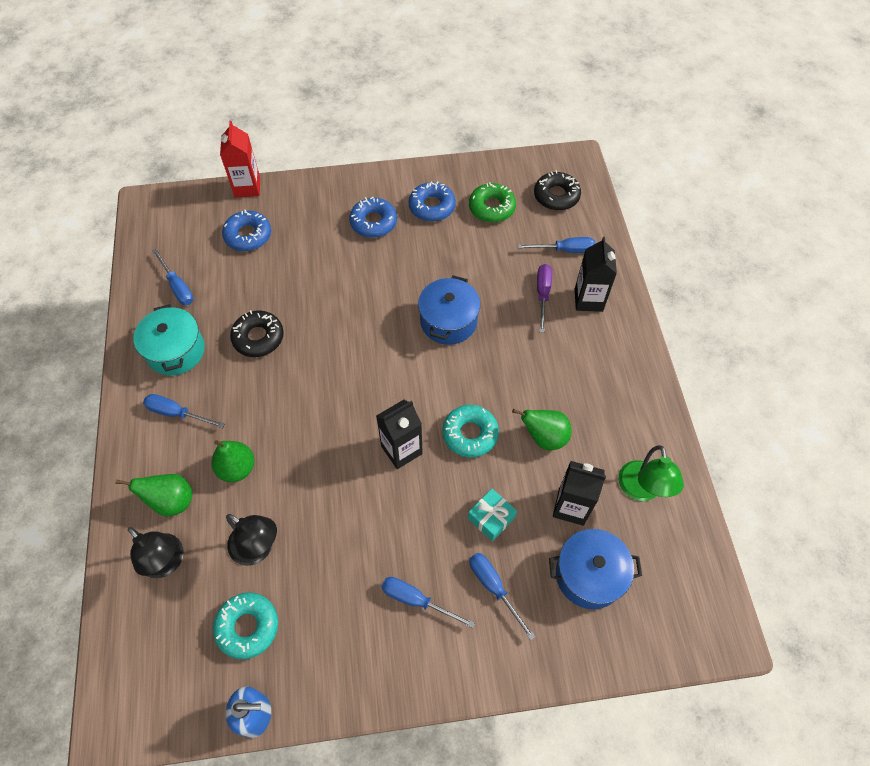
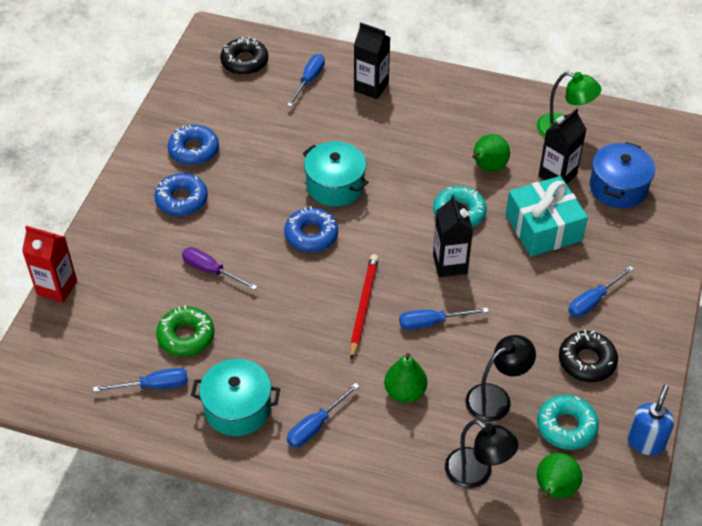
camera: 65 degrees left, 10 degrees down
green pear [115,474,193,517] -> green pear moved to [537,453,582,499]
black lamp [128,527,183,578] -> black lamp turned 60 degrees clockwise [445,420,518,488]
blue donut [222,210,271,251] -> blue donut moved to [284,206,338,252]
black donut [230,310,284,357] -> black donut moved to [559,330,618,382]
blue pot [418,275,480,345] -> turquoise pot [303,141,369,206]
turquoise gift [468,489,517,541] -> turquoise gift [506,176,588,256], size x1.89
green donut [469,182,516,222] -> green donut moved to [156,305,214,357]
blue screwdriver [469,553,535,640] -> blue screwdriver moved to [399,308,489,330]
purple screwdriver [537,264,552,333] -> purple screwdriver moved to [182,247,257,290]
none -> red pencil [350,254,379,360]

